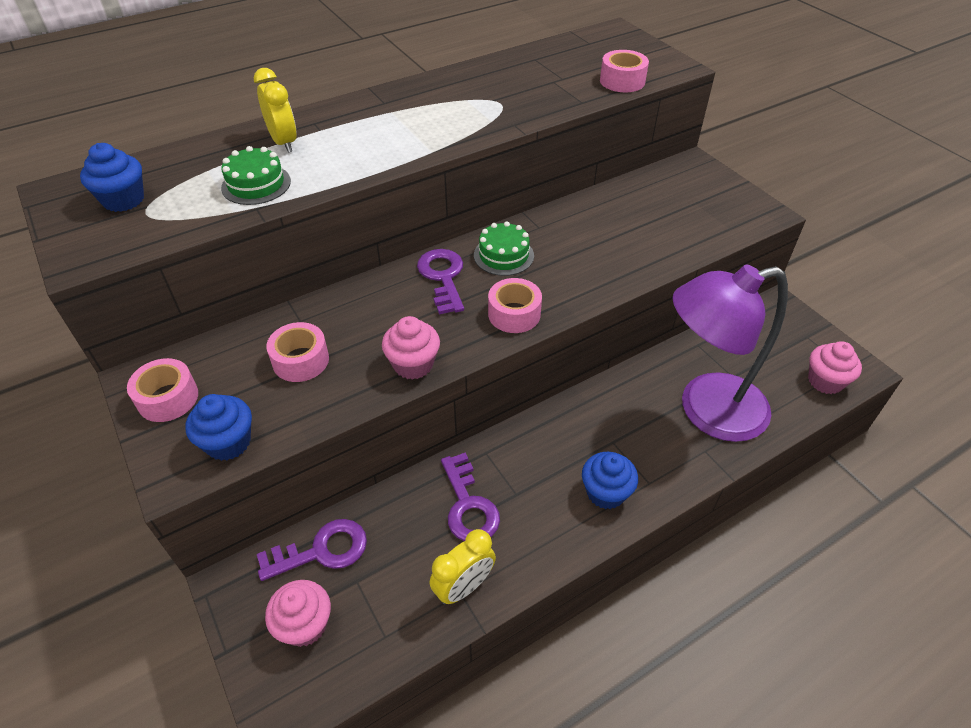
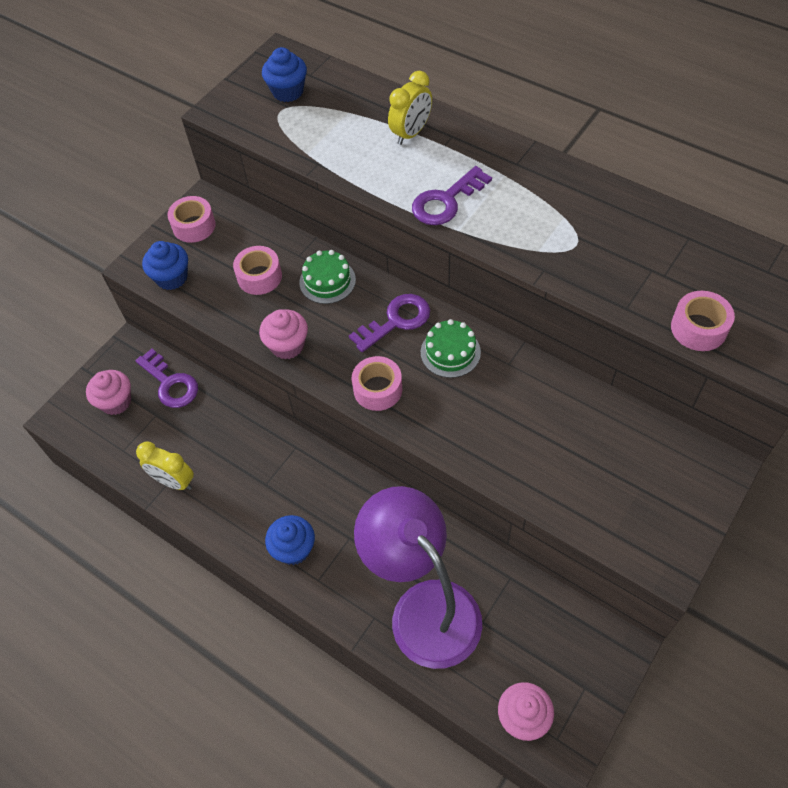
camera: 70 degrees right, 10 degrees up
green cake [221,146,291,205] -> green cake moved to [299,250,356,304]
purple key [441,452,500,541] -> purple key moved to [412,166,492,225]

